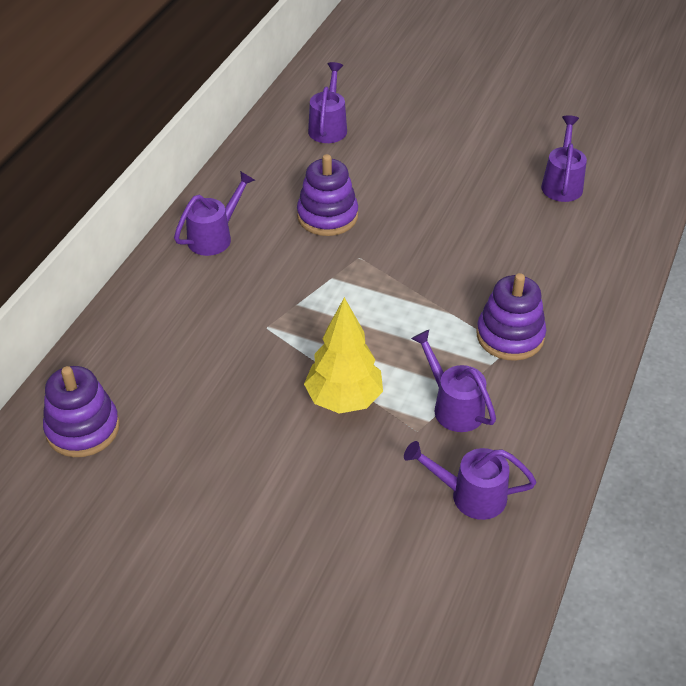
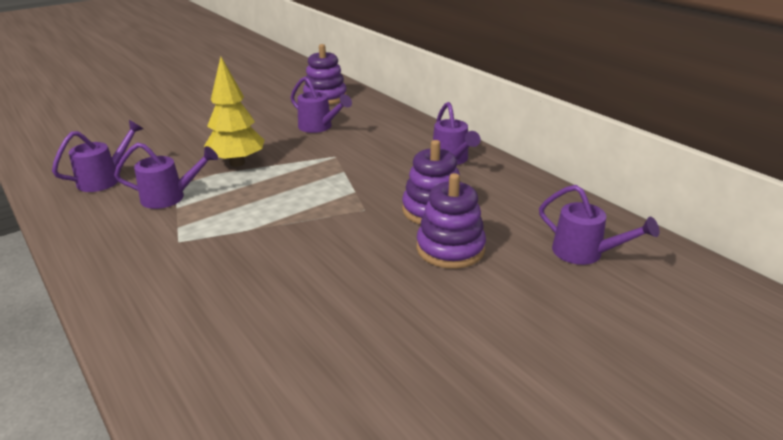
camera: 120 degrees right, 15 degrees down
purple stacking toy [477,273,546,361] -> purple stacking toy moved to [417,173,486,269]
purple watering can [541,115,587,202] -> purple watering can moved to [290,76,352,133]

